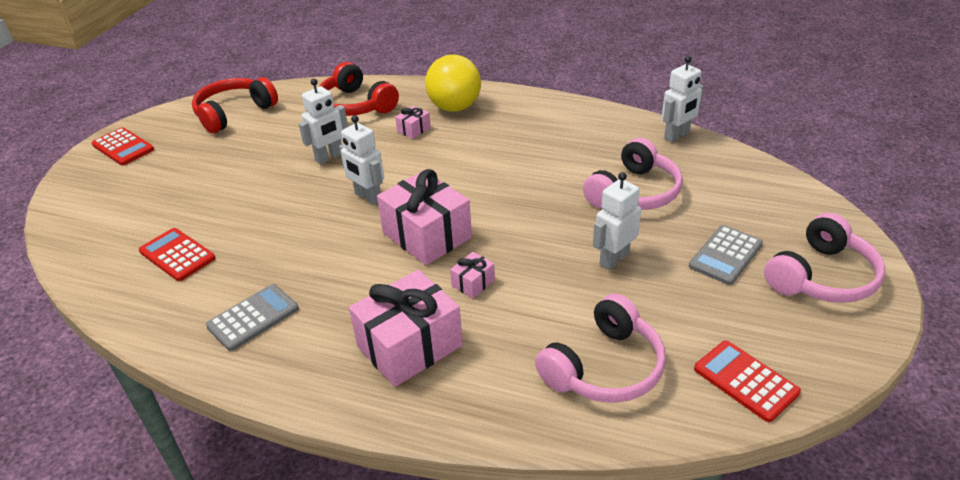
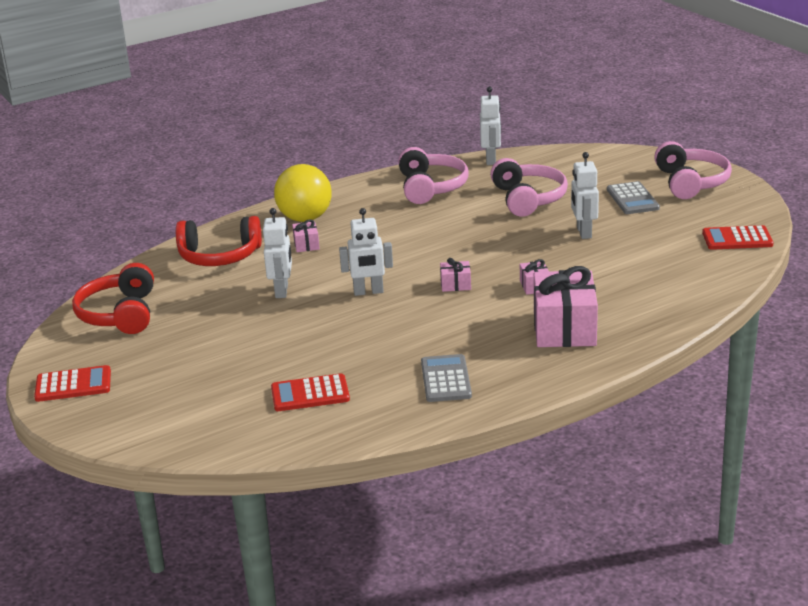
camera: 50 degrees left, 10 degrees down
pink gift [377,169,472,265] -> pink gift [440,258,471,292], size x0.45
pink headphones [535,294,666,403] -> pink headphones moved to [398,147,469,204]

